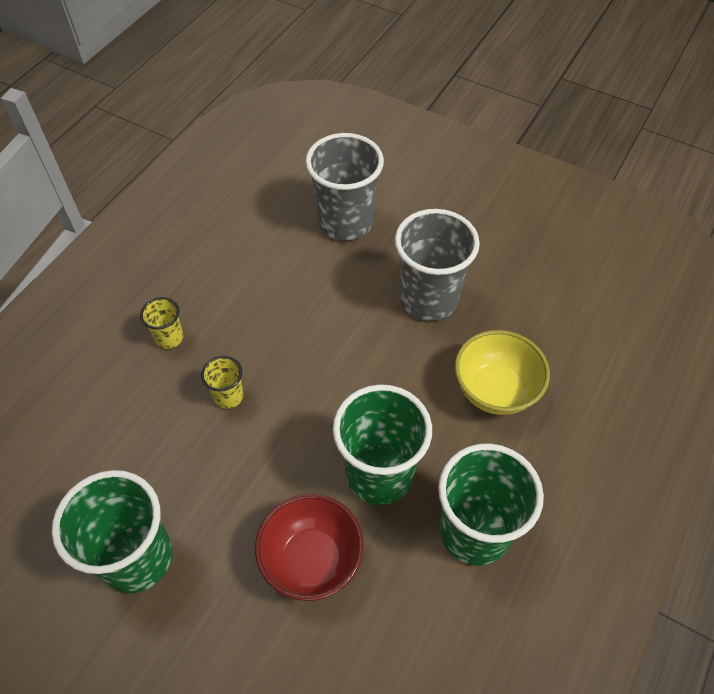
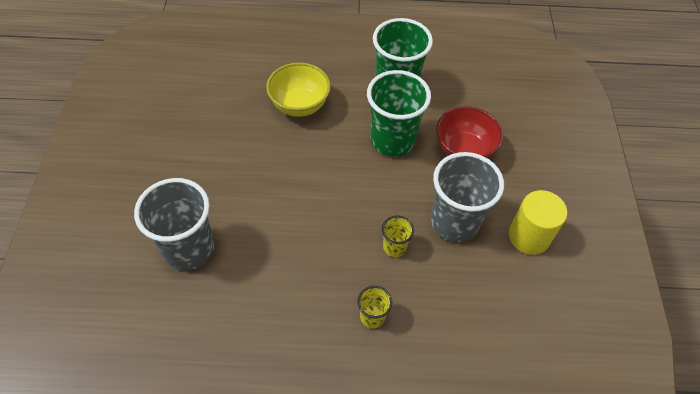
camera: 120 degrees left, 0 degrees up
green cup [52,470,172,593] -> yellow cylinder [509,190,567,255]
grey cup [395,209,480,321] -> grey cup moved to [431,152,504,242]

